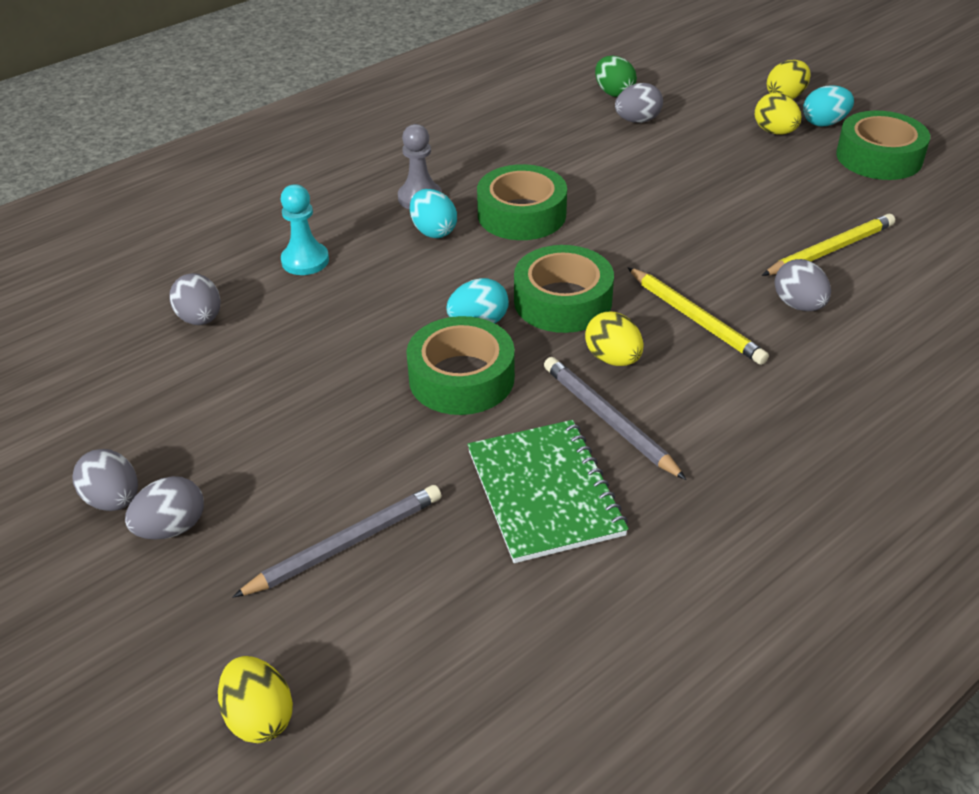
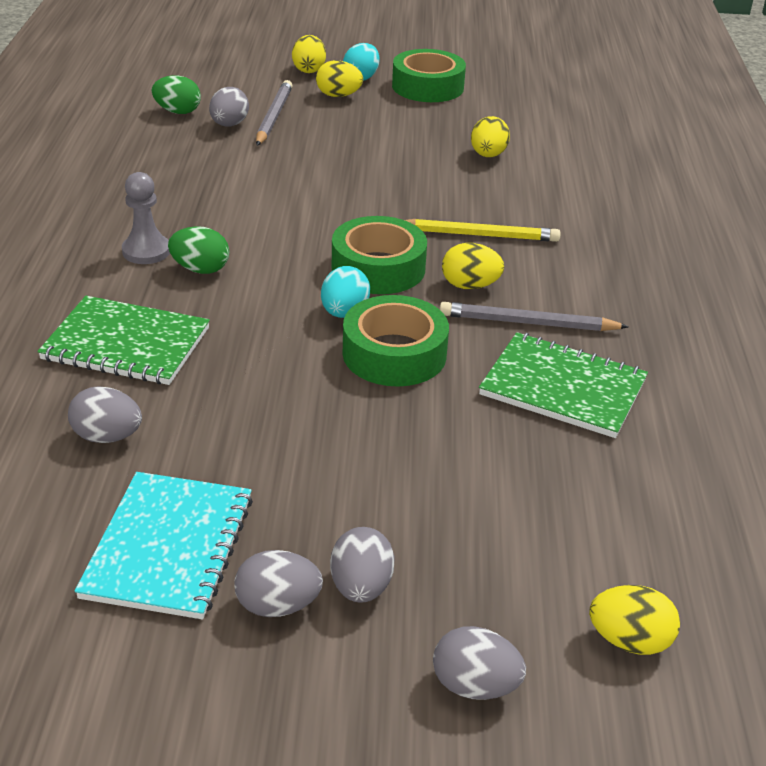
camera: 50 degrees left, 5 degrees down
grey pencil [232,485,441,598] -> grey pencil moved to [256,80,293,146]
turquoise pawn [281,184,329,275] -> green notebook [37,296,210,385]
turquoise egg [410,189,457,238] -> green egg [168,226,229,274]
green tape [477,164,567,240] -> none
yellow pencil [762,214,895,276] -> yellow egg [471,116,510,157]
grey egg [774,259,831,311] -> grey egg moved to [433,626,526,700]
none -> turquoise notebook [75,472,253,619]

